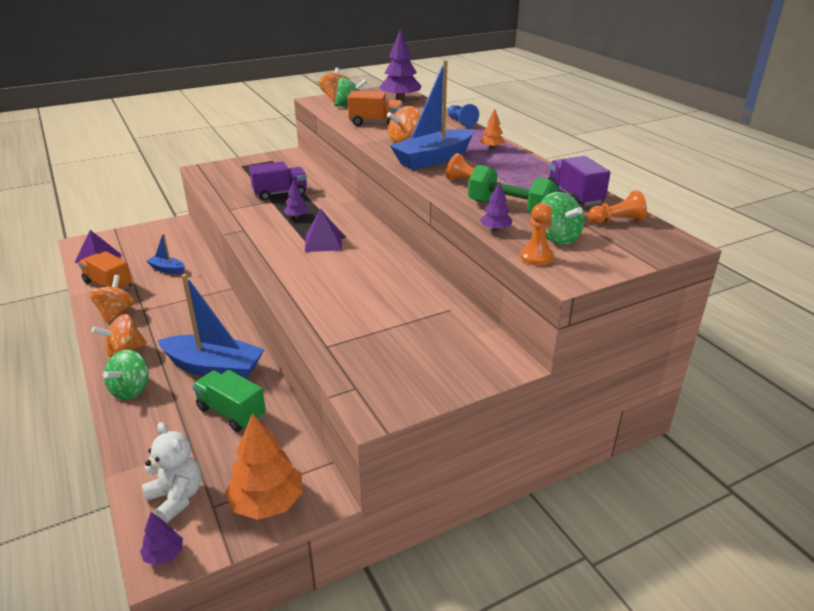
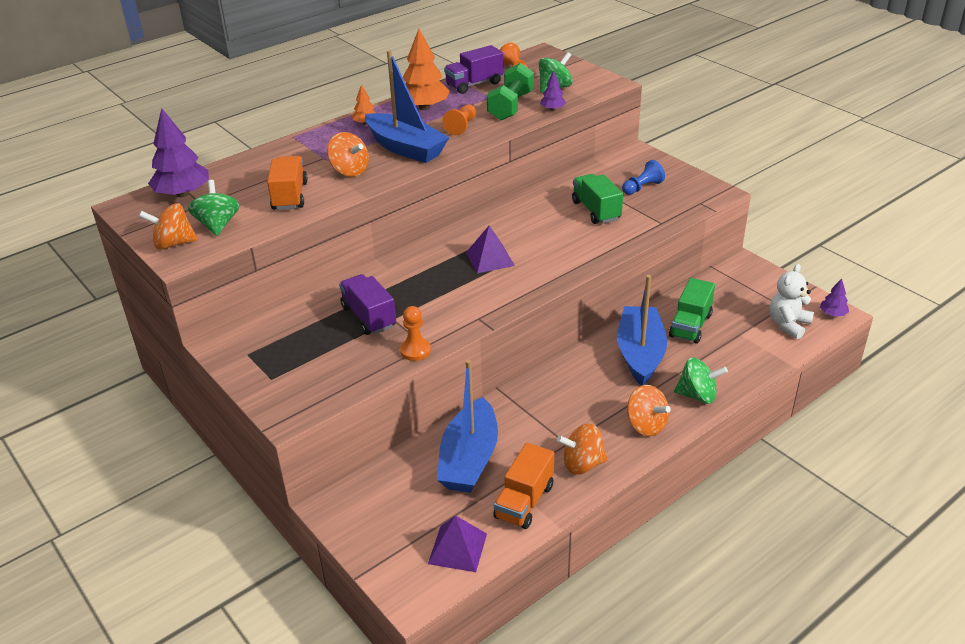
camera: 100 degrees left, 5 degrees up
blue boat [146,233,185,274] -> blue boat [437,359,498,493], size x2.06
orange tree [225,413,303,520] -> orange tree moved to [403,29,450,110]
purple tree [283,180,309,218] -> none
blue pawn [448,104,479,127] -> blue pawn moved to [622,160,665,195]
orange pawn [520,203,554,266] -> orange pawn moved to [400,306,431,361]
none -> green truck [572,174,623,224]

